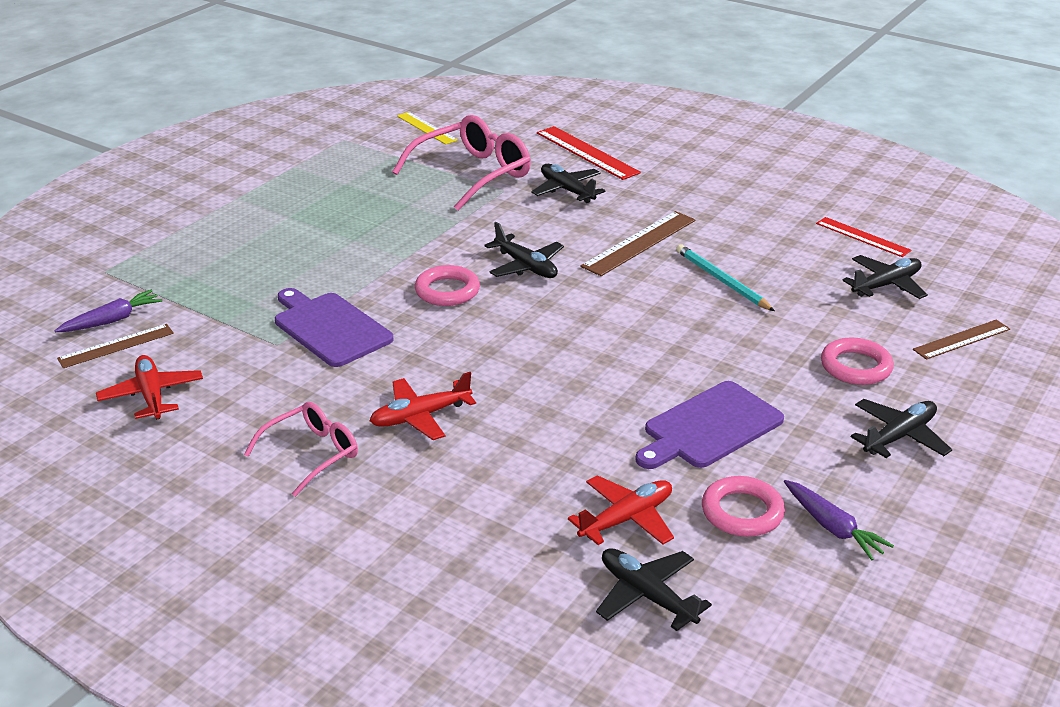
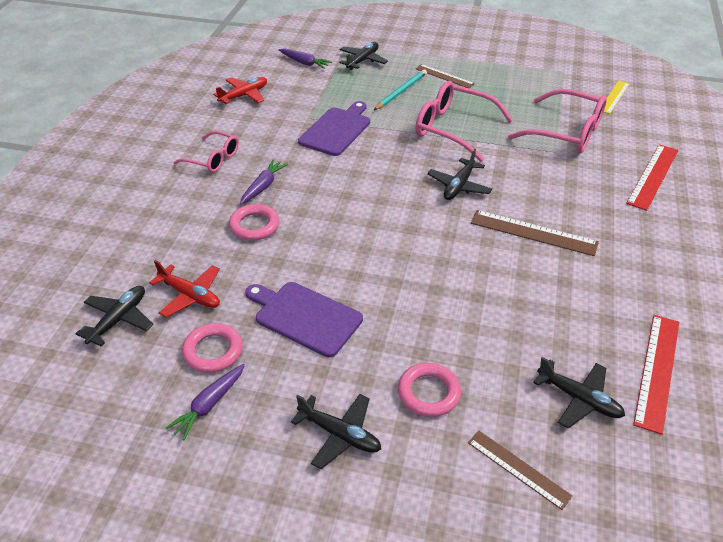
camera: 70 degrees right, 10 degrees up
brown ruler [57,324,174,368] -> brown ruler moved to [416,64,475,88]
red plane [370,372,476,440] -> purple carrot [240,160,288,205]
pink ring [415,265,480,306] -> pink ring moved to [229,204,280,241]
black plane [531,164,605,203] -> black plane moved to [339,42,388,70]
turquoise pencil [676,244,775,311] -> turquoise pencil moved to [374,69,427,110]
red ruler [816,217,911,257] -> red ruler [633,315,679,435], size x1.51
none -> pink glasses [415,81,513,162]

